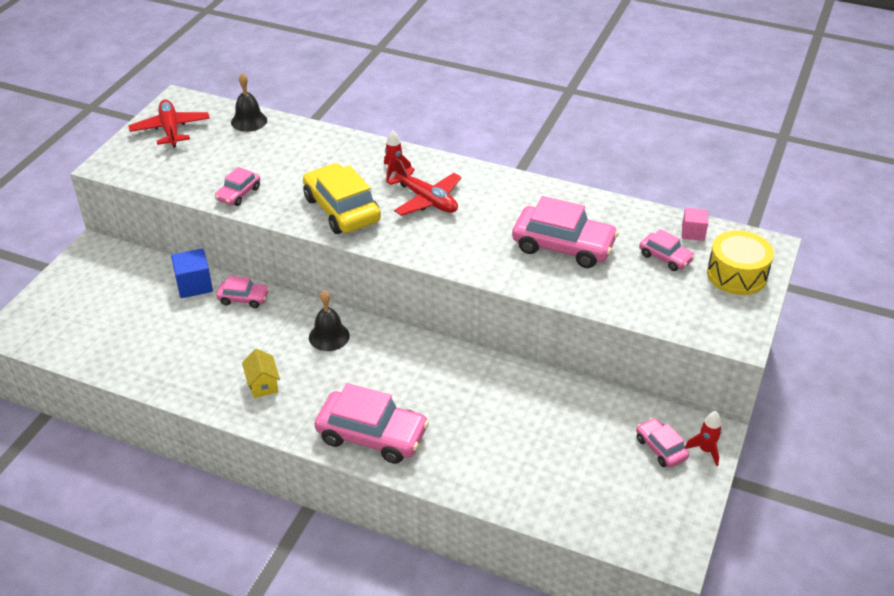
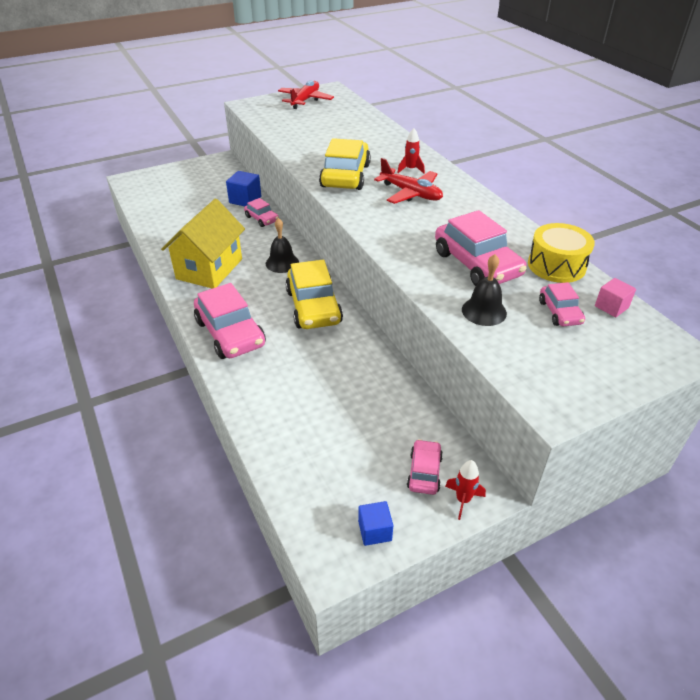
camera: 40 degrees right, 0 degrees up
pink car [215,167,260,206] -> none
black bell [231,73,267,132] -> black bell moved to [462,254,507,326]
yellow house [242,349,280,398] -> yellow house [161,199,245,289], size x2.25
red plane [387,158,462,216] -> red plane turned 45 degrees counterclockwise [374,158,443,204]
yellow drum [707,230,774,295] -> yellow drum moved to [528,223,595,283]
none -> yellow car [285,260,343,329]
none -> blue cube [358,501,393,546]

